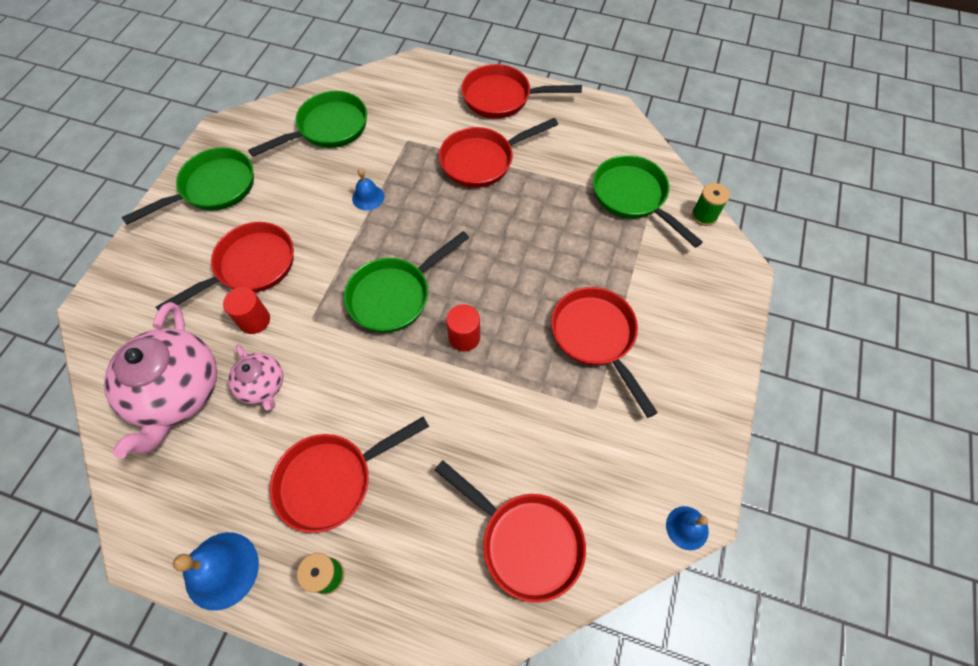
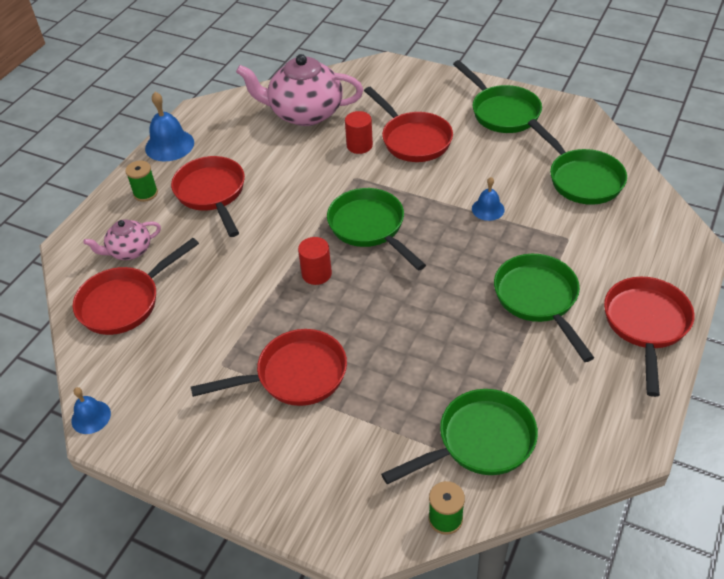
camera: 100 degrees right, 15 degrees down
pink teapot [228,345,283,410] -> pink teapot moved to [83,219,161,260]
red pan [439,118,558,188] -> green pan [494,254,594,362]

